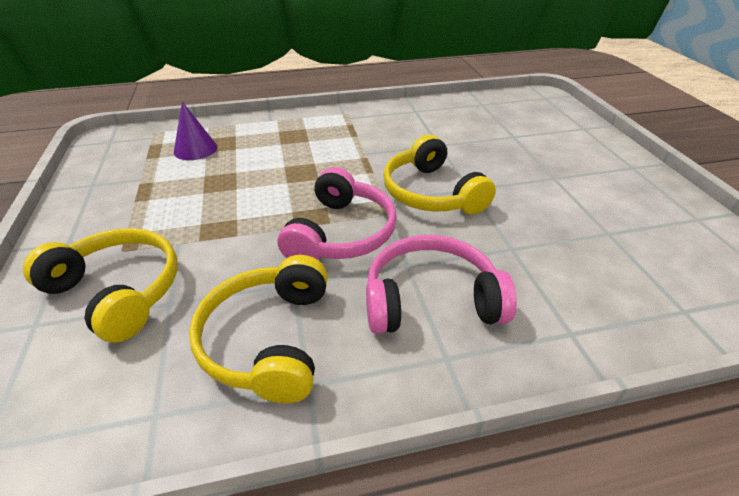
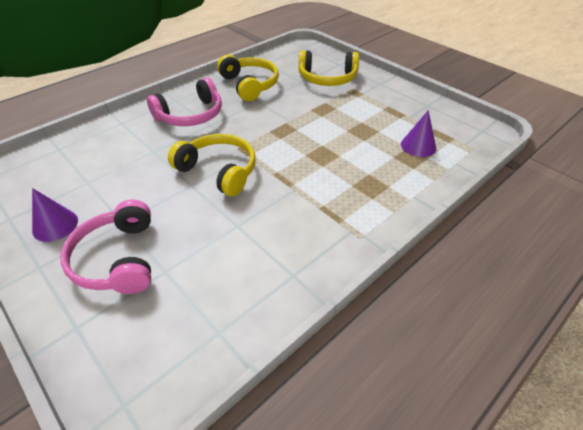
camera: 150 degrees right, 5 degrees up
pink headphones [278,167,397,260] -> pink headphones moved to [60,200,151,294]
none -> purple cone [32,188,78,242]

